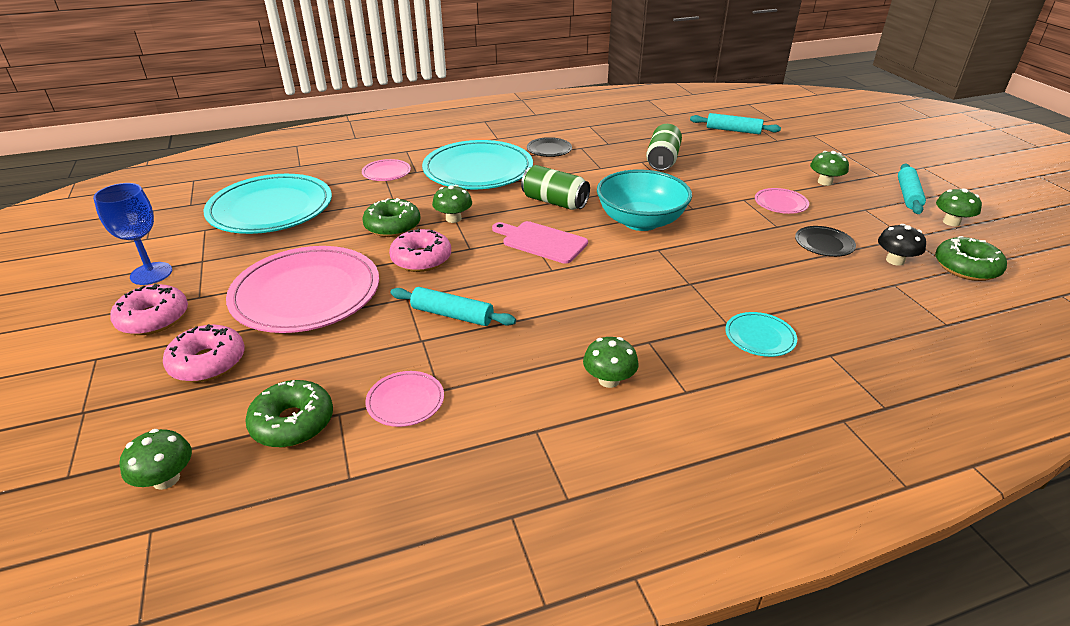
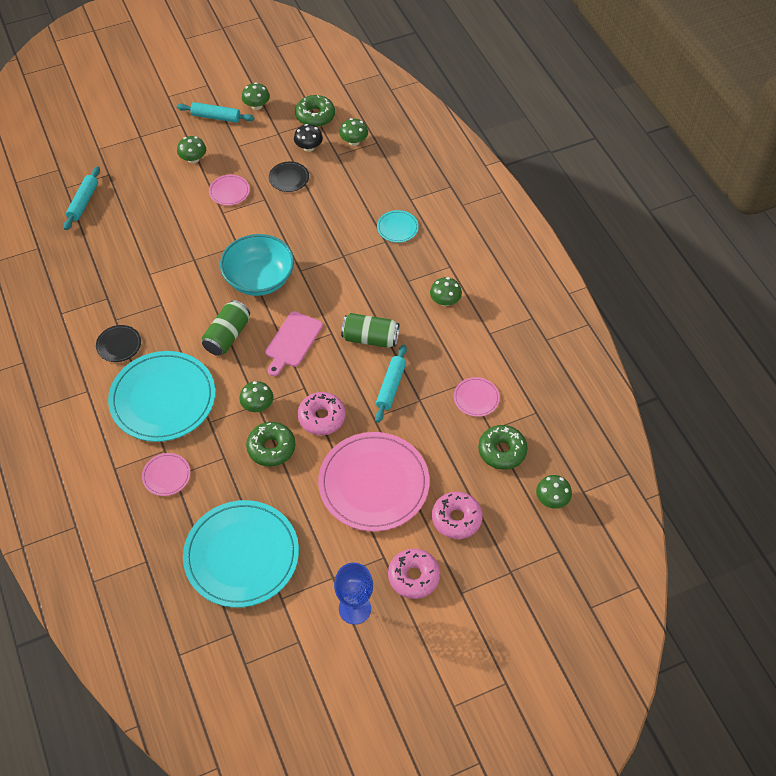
camera: 95 degrees left, 20 degrees up
green can [646,124,682,171] -> green can moved to [341,313,399,348]
none -> green mushroom [339,118,368,146]

